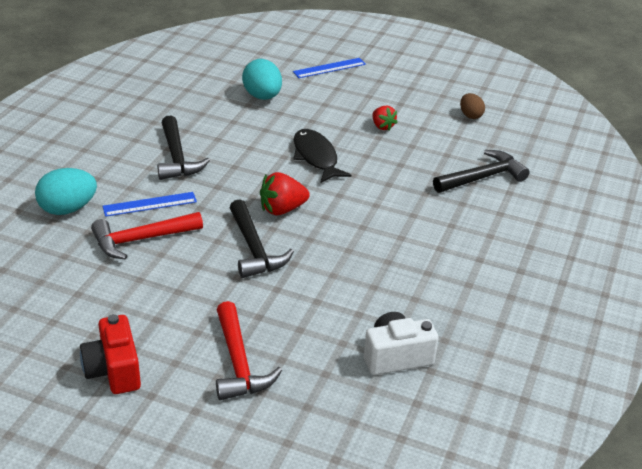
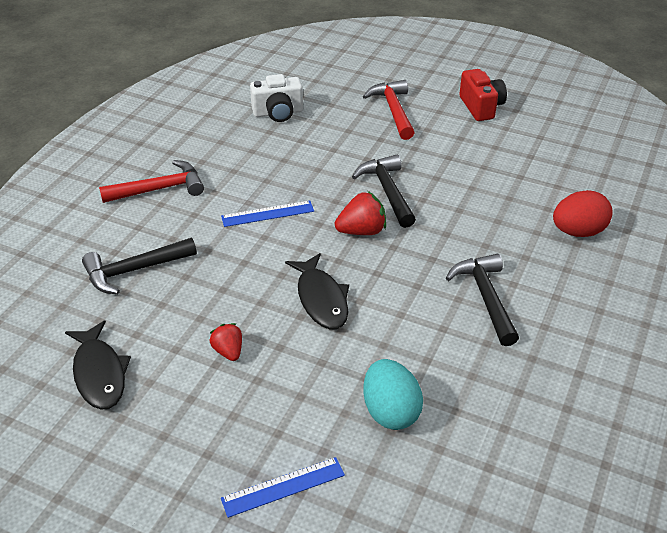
camera: 175 degrees left, 5 degrees up
turquoise egg [35,168,97,215] -> red egg [553,190,613,237]
red hammer [91,212,203,260] -> red hammer moved to [99,160,204,203]
blue ruler [103,192,197,217] -> blue ruler moved to [221,201,314,227]
brown egg [460,93,485,119] -> black fish [65,320,131,409]

